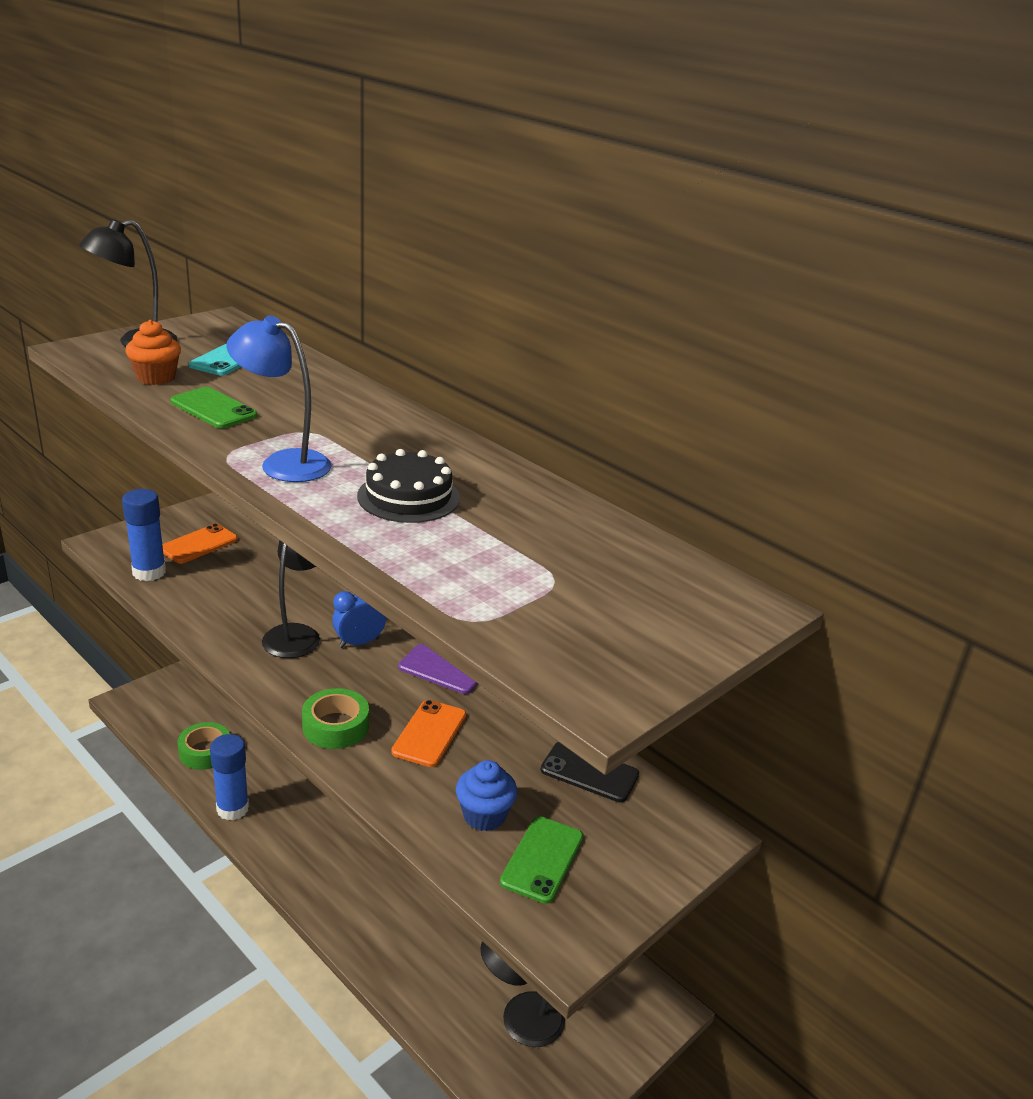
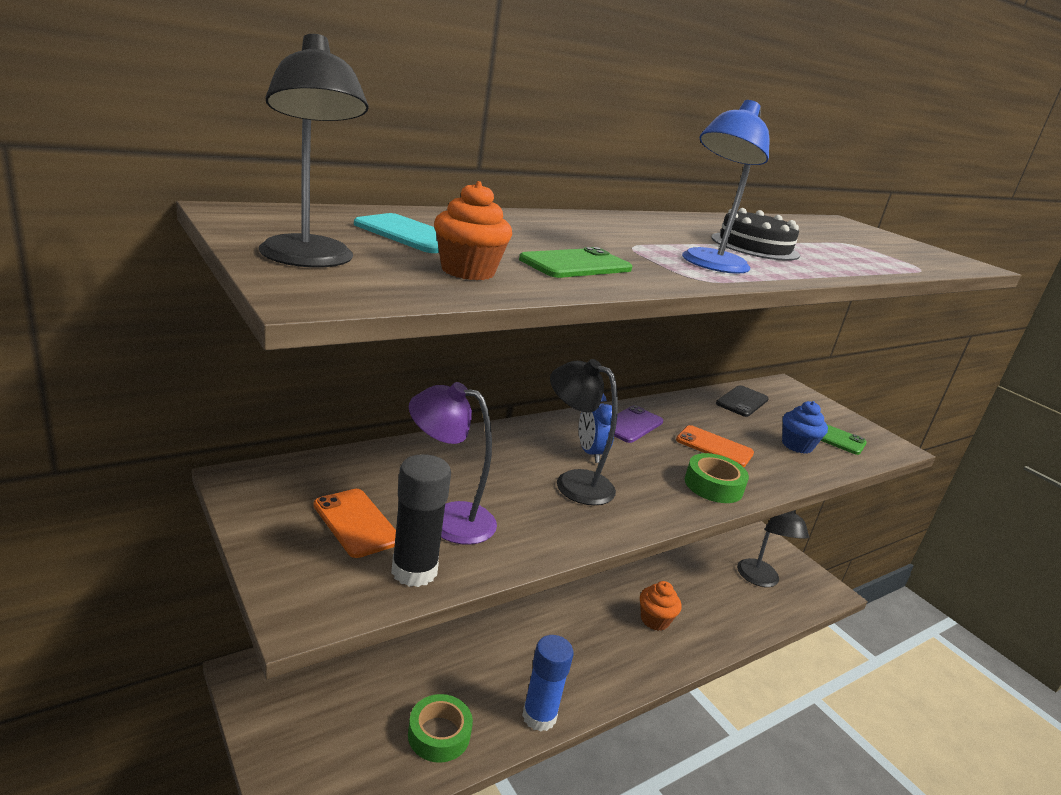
camera: 80 degrees left, 5 degrees down
blue glue stick [122,489,166,581] -> black glue stick [391,454,451,587]
none -> purple lamp [409,382,497,545]
none -> orange cupcake [640,581,681,631]

